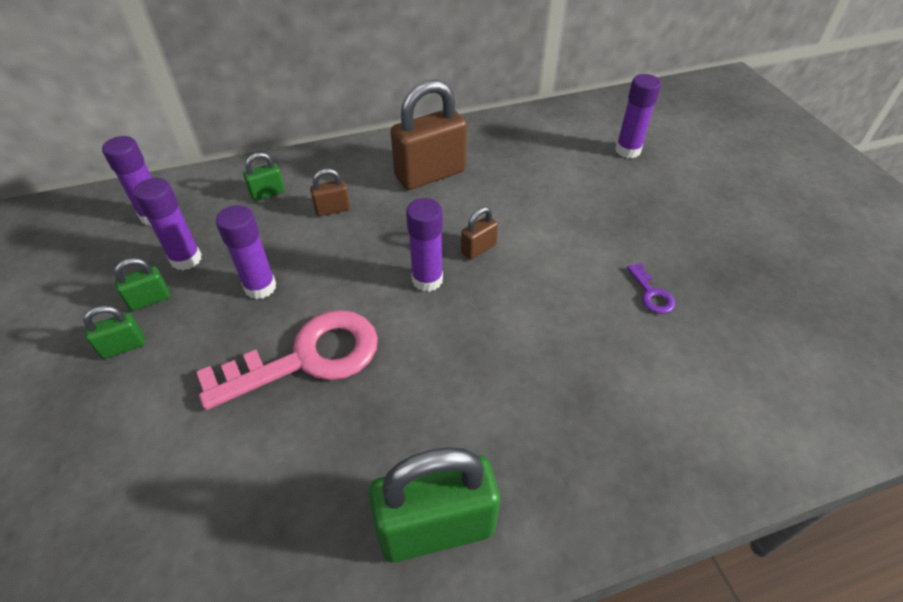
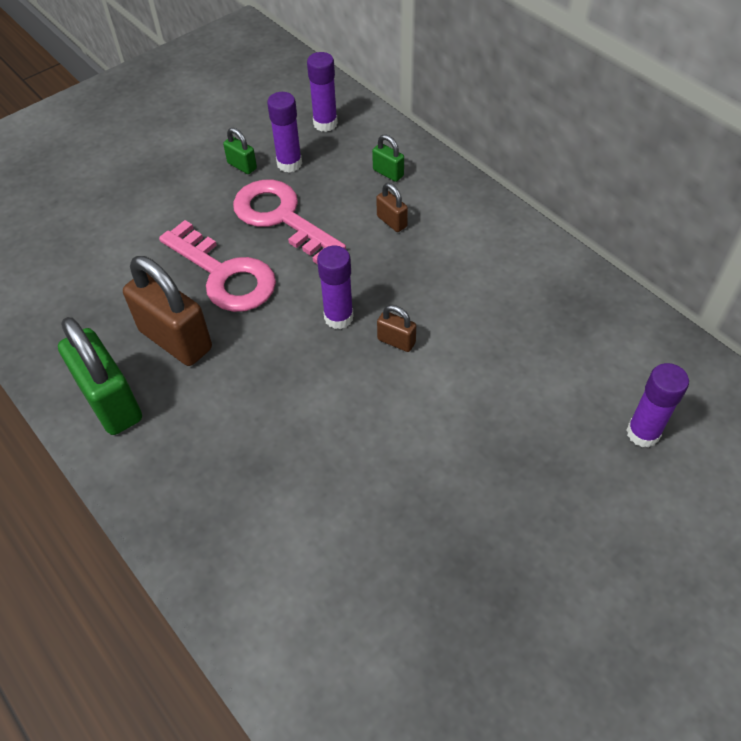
camera: 70 degrees right, 5 degrees up
green padlock [83,306,145,359] -> none
purple glue stick [216,205,276,299] -> pink key [233,180,346,264]
brown padlock [390,80,467,190] -> brown padlock moved to [123,256,212,366]
purple key [627,263,675,314] -> none

